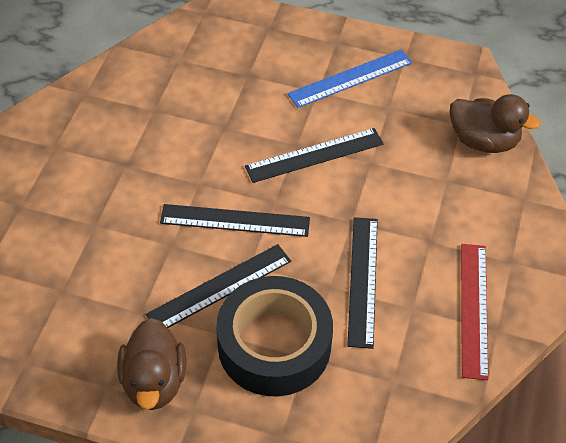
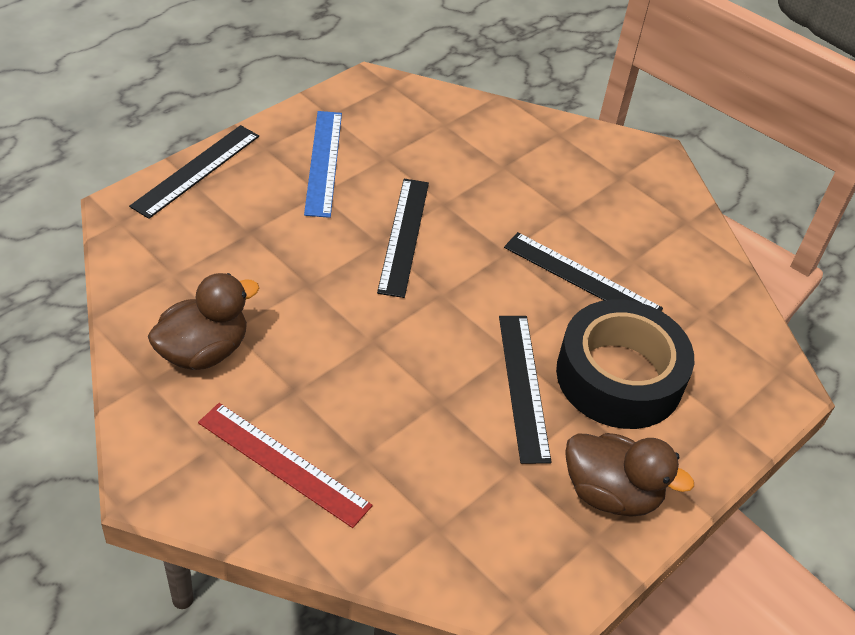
camera: 65 degrees left, 5 degrees down
black ruler [160,204,310,237] -> black ruler moved to [129,125,259,219]
brown duck [450,94,541,153] -> brown duck moved to [148,273,259,370]
red ruler [461,244,489,380] -> red ruler moved to [198,403,373,528]

